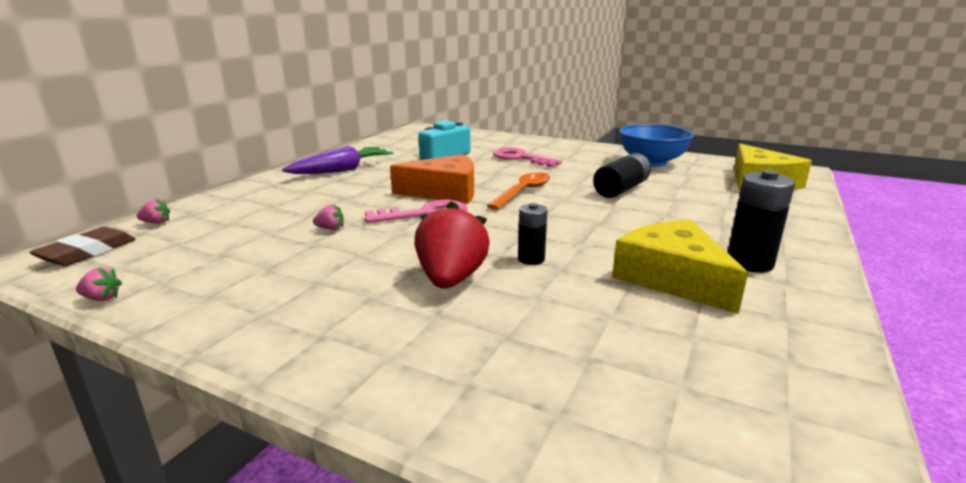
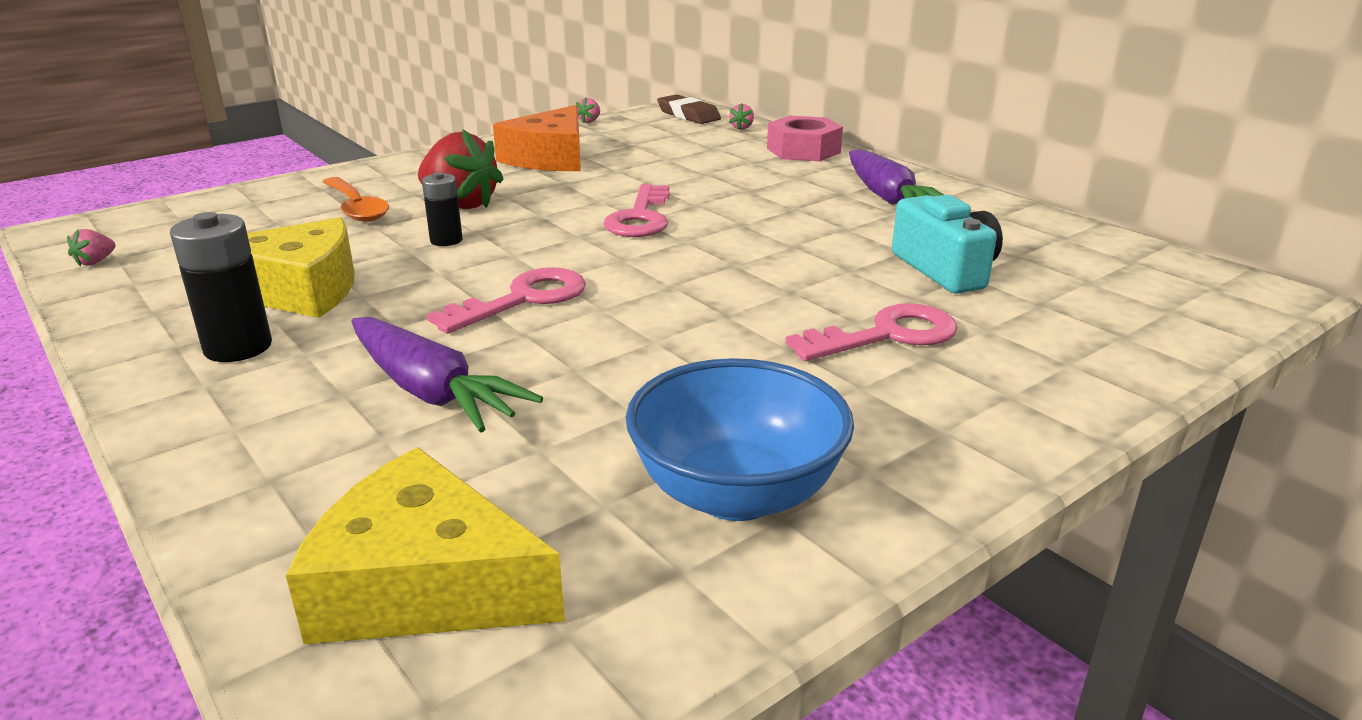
camera: 115 degrees right, 5 degrees up
pink strawberry [313,204,344,230] -> pink strawberry moved to [67,229,115,267]
orange cheese [390,154,474,204] -> orange cheese moved to [493,105,581,171]
orange spoon [487,172,550,210] -> orange spoon moved to [323,177,389,222]
black battery [593,153,651,198] -> none
none -> purple carrot [352,317,543,433]
none -> pink key [427,267,586,334]
none -> pink nut [767,116,843,162]

